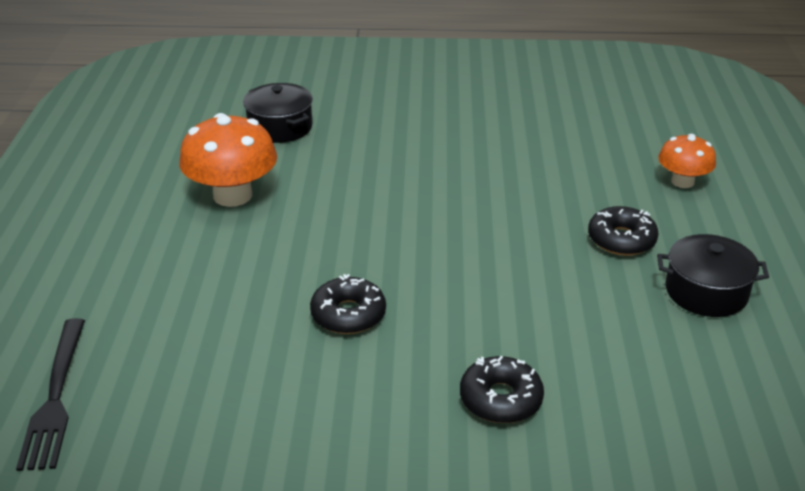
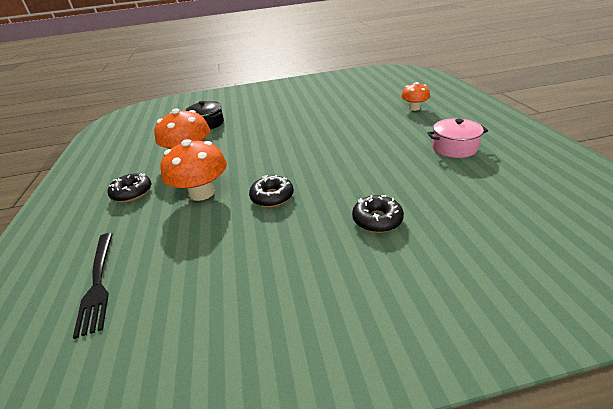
camera: 10 degrees left, 0 degrees up
black donut [588,206,658,256] -> black donut moved to [108,173,151,202]
black pot [657,234,769,317] -> pink pot [427,118,488,158]
none -> orange mushroom [160,139,227,201]

